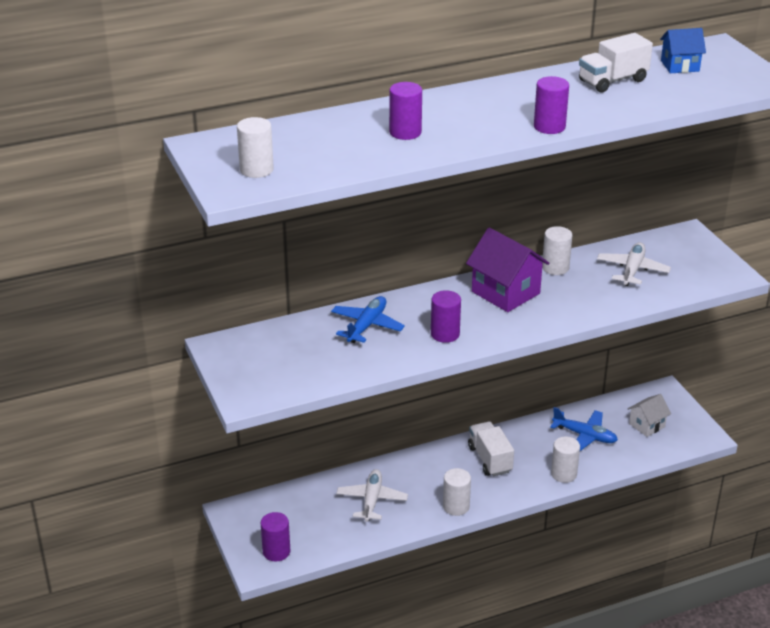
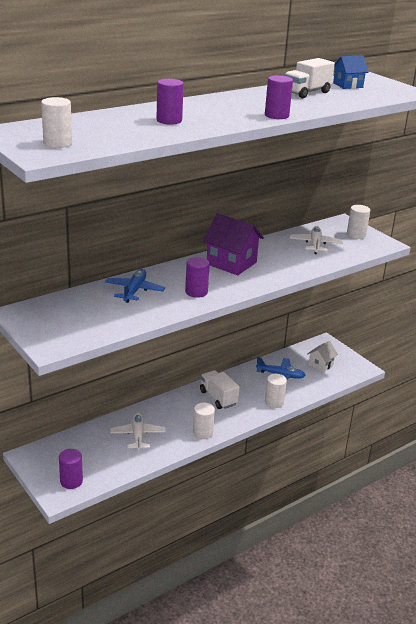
camera: 15 degrees left, 5 degrees down
white cylinder [542,226,572,275] -> white cylinder moved to [347,205,370,239]

